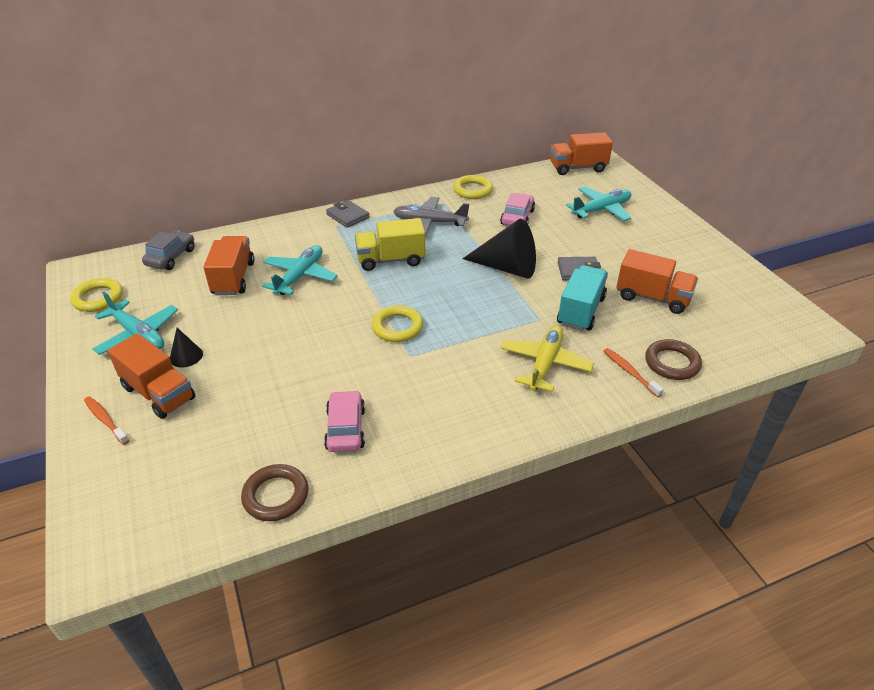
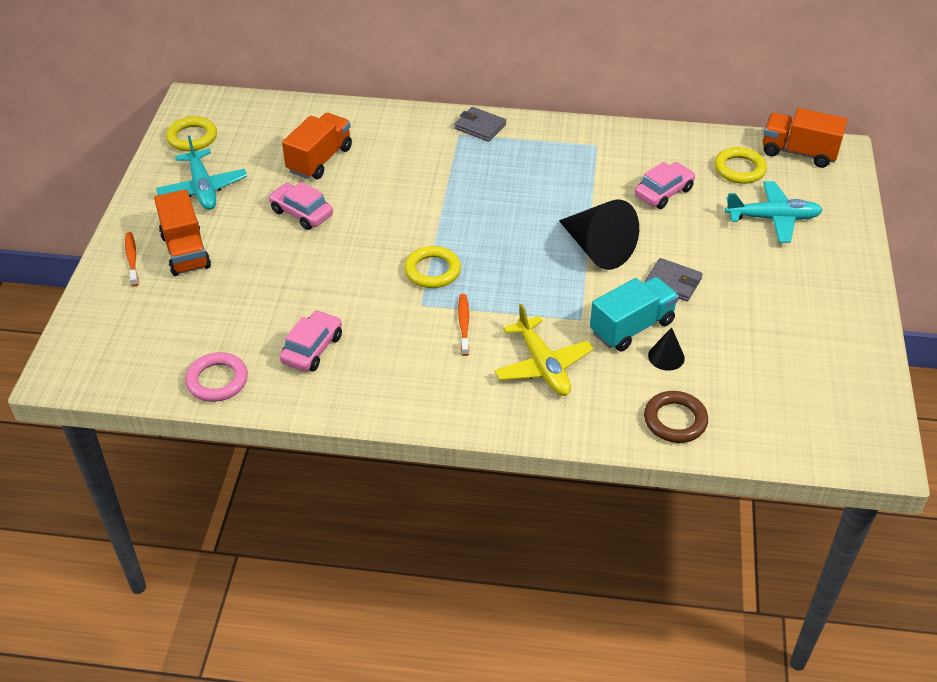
camera: 30 degrees right, 5 degrees up
grey car [142,231,195,270] -> none
black cone [170,328,203,368] -> black cone moved to [648,327,685,371]
brown ring [241,464,308,521] -> pink ring [185,352,248,402]
turquoise plane [262,245,338,295] -> none
grey wallet [326,200,370,228] -> grey wallet turned 45 degrees counterclockwise [454,107,506,142]
yellow truck [355,218,425,271] -> none
grey plane [393,197,469,236] -> none
yellow ring [453,175,493,199] -> yellow ring moved to [714,147,767,184]
yellow plane [500,325,594,392] -> yellow plane turned 105 degrees clockwise [494,304,594,396]
orange toothbrush [604,348,664,397] -> orange toothbrush moved to [458,294,469,356]
orange truck [616,249,698,314] -> none
none -> pink car [268,182,333,230]

